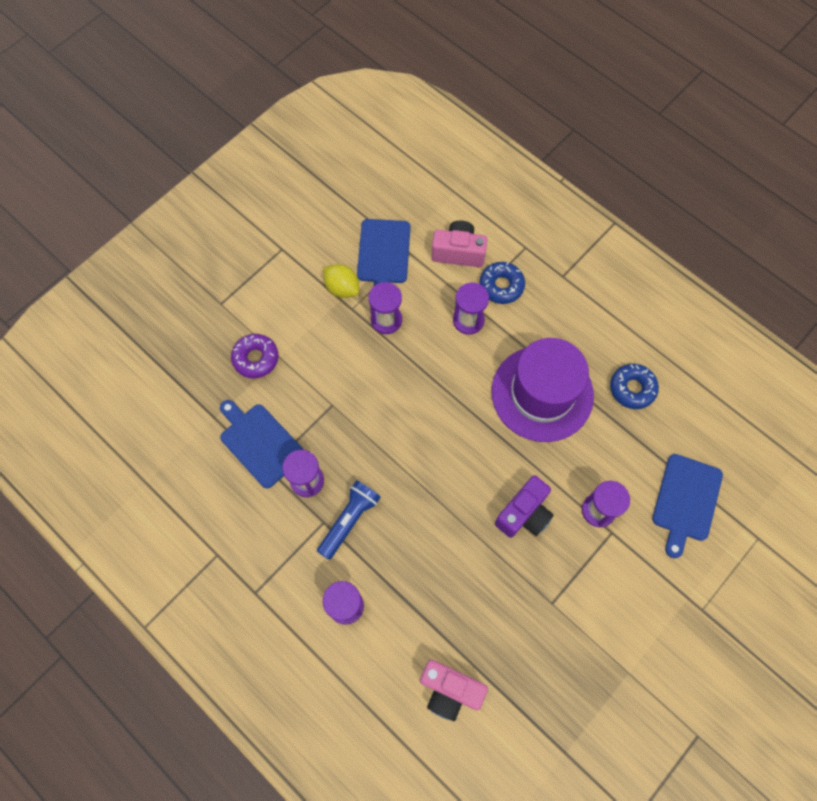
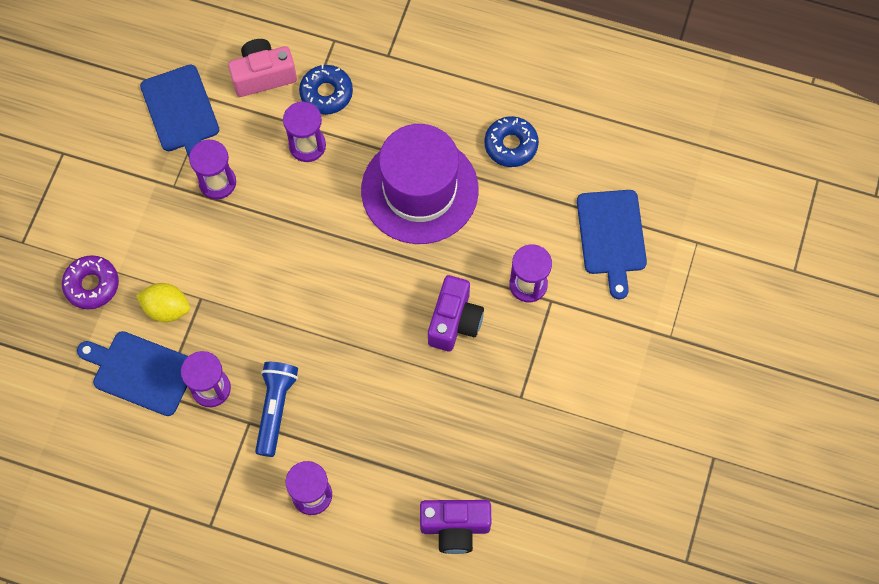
camera: 25 degrees left, 0 degrees up
yellow lemon [324,264,359,298] -> yellow lemon moved to [136,283,190,322]
pink camera [420,660,488,721] -> purple camera [420,500,491,554]

